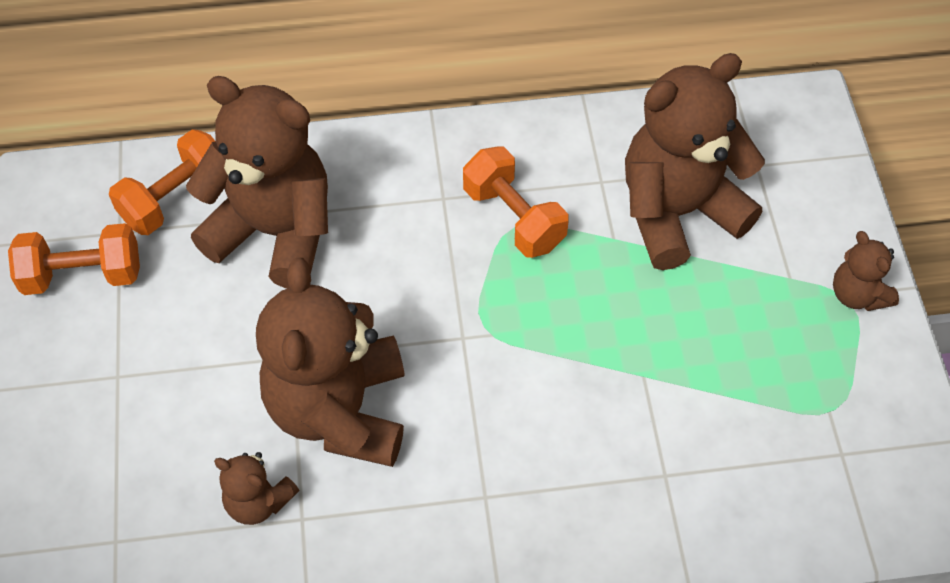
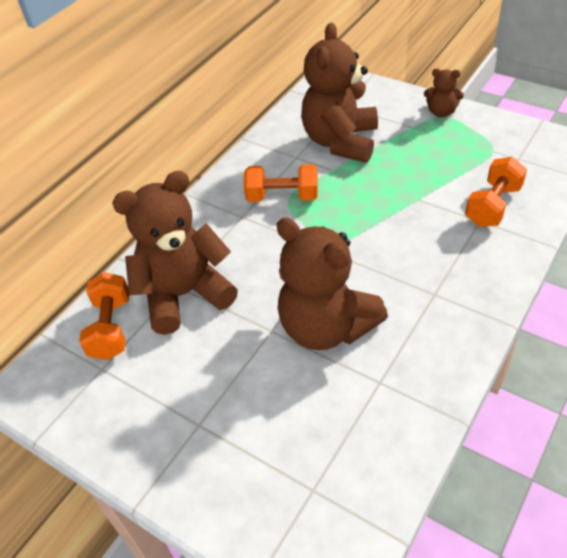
camera: 45 degrees left, 10 degrees down
orange dumbbell [8,223,140,295] -> orange dumbbell moved to [465,157,527,227]
brown teddy bear [214,452,300,525] -> none

